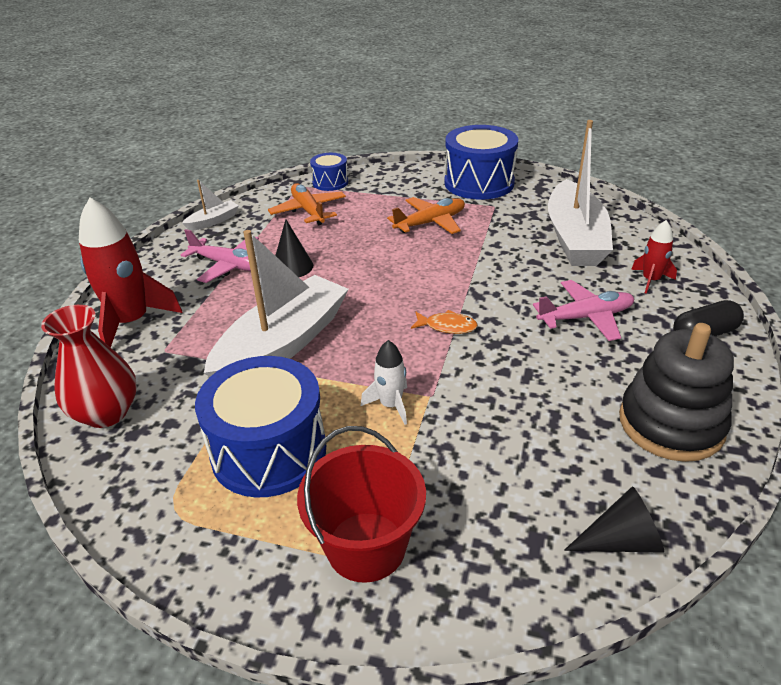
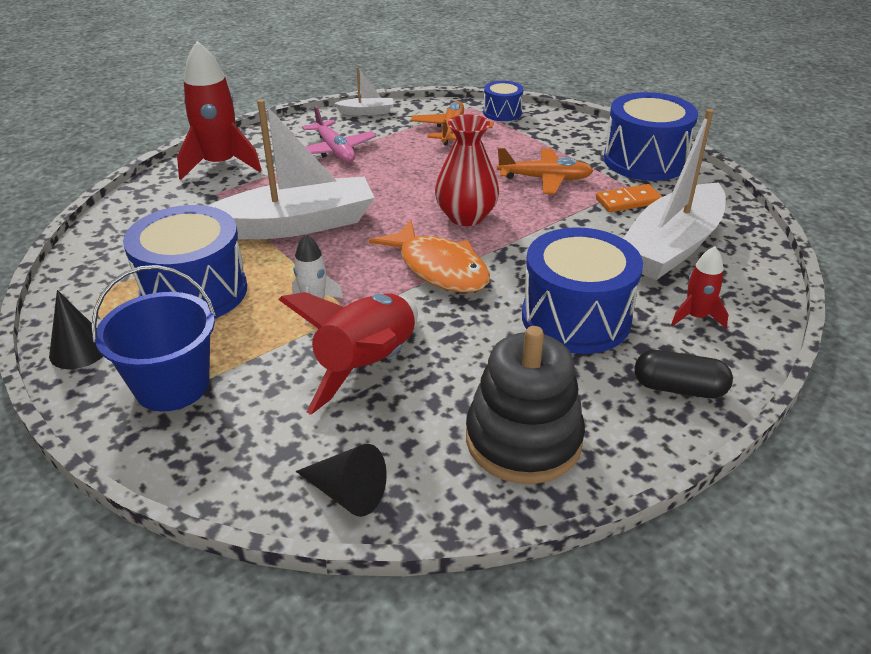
camera: 35 degrees right, 0 degrees up
red vase [41,305,137,428] -> red vase moved to [435,114,499,226]
black cone [275,220,313,277] -> black cone moved to [49,290,103,369]
red bucket [297,426,426,583] -> blue bucket [91,265,216,412]
orange fish [411,310,478,334] -> orange fish [369,220,490,293], size x2.01
pink plane [533,280,634,341] -> blue drum [522,227,643,354]
none -> red rocket [278,292,418,415]
none -> orange domino [596,184,662,212]

